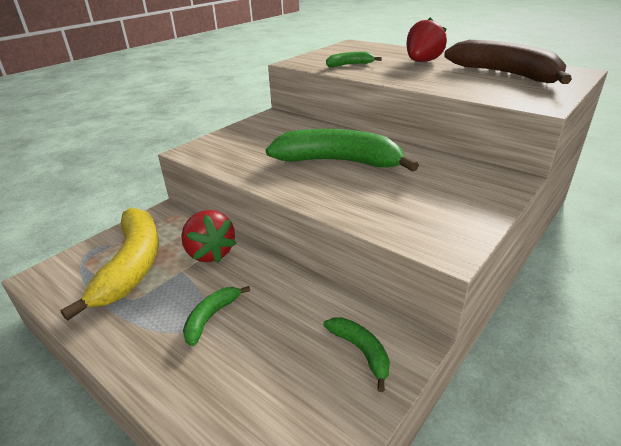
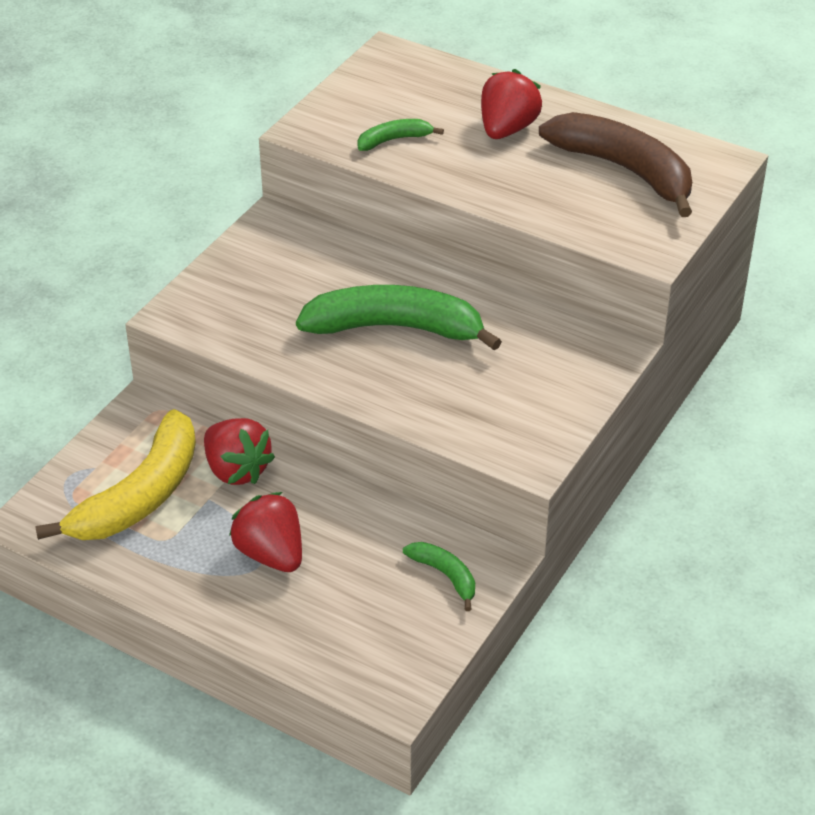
camera: 10 degrees left, 10 degrees up
yellow banana [61,207,159,321] -> yellow banana turned 45 degrees clockwise [35,409,196,540]
green banana [183,286,250,346] -> red strawberry [229,492,302,572]

